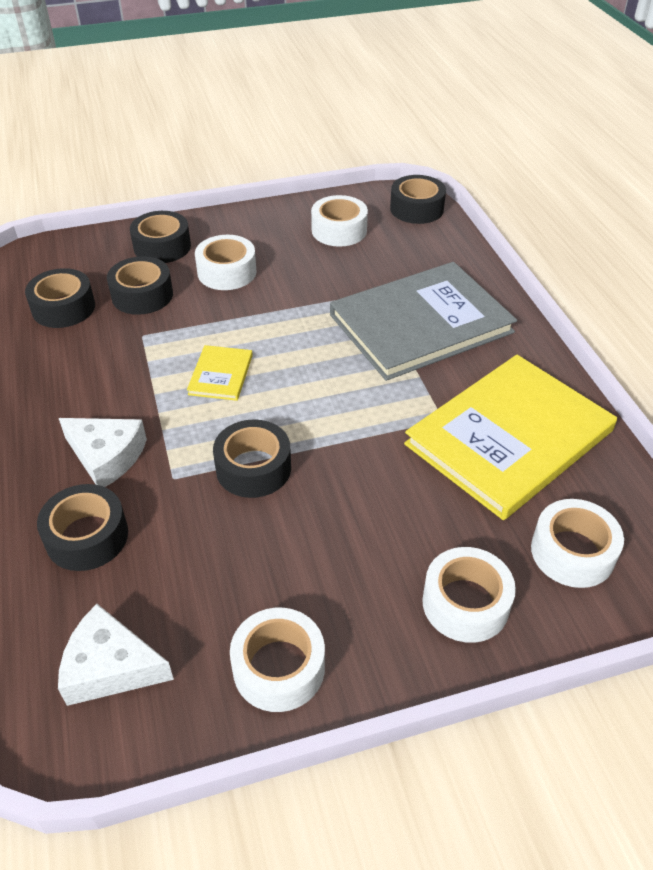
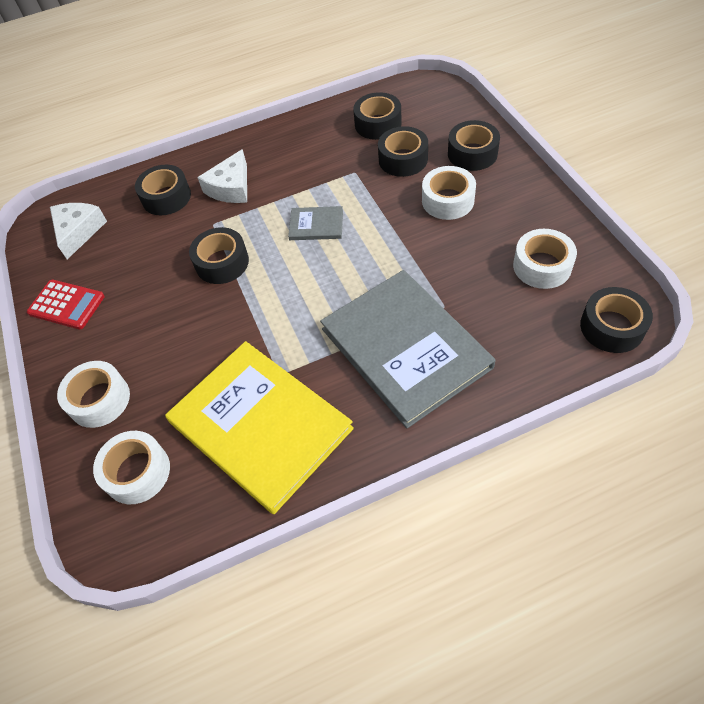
camera: 90 degrees right, 10 degrees up
yellow book [187,345,253,401] -> grey book [288,206,343,240]
white tape [230,608,325,712] -> red calculator [27,280,105,329]

